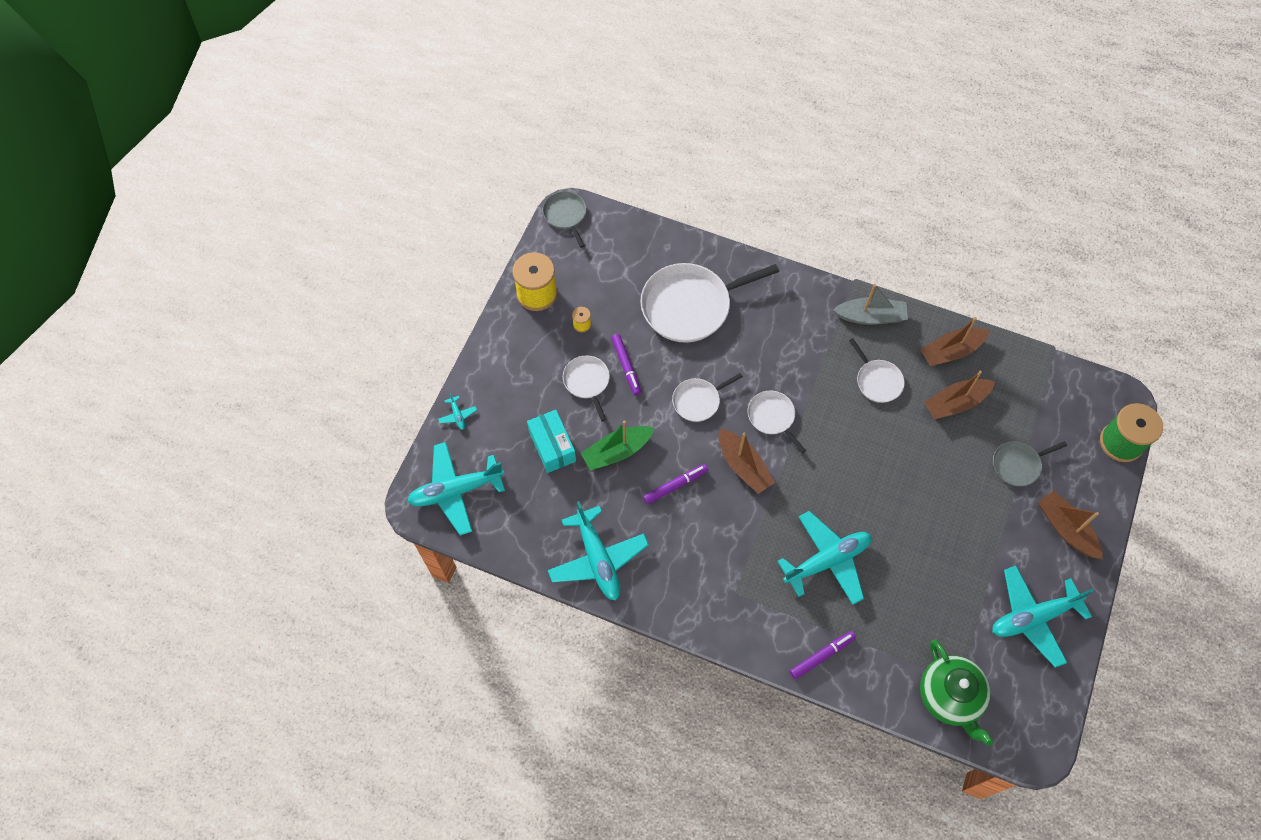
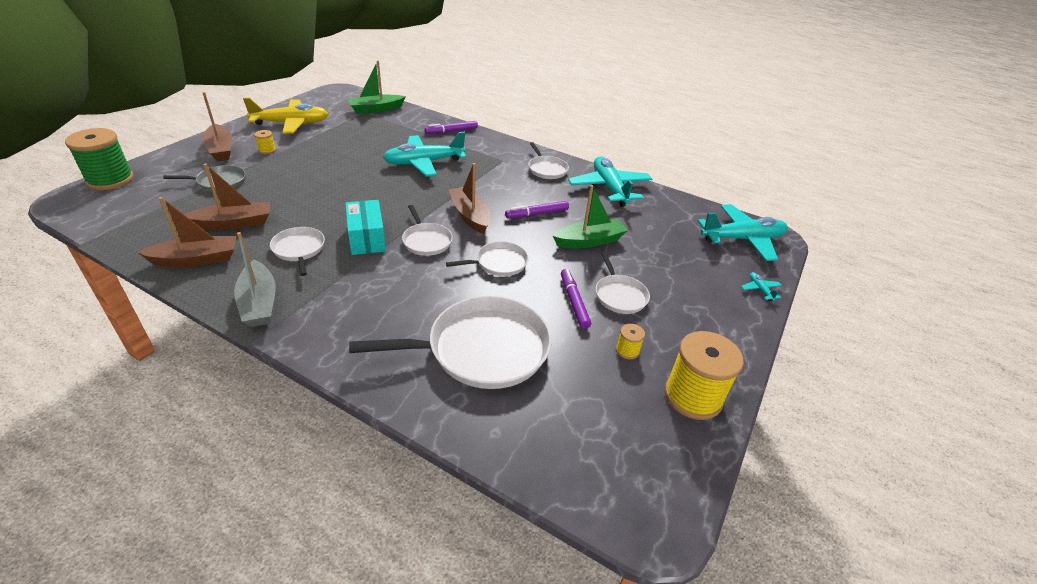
camera: 175 degrees left, 25 degrees down
turquoise box [527,410,576,473] -> turquoise box moved to [345,200,386,255]
grey pan [542,191,586,248] -> none
grey boat [833,284,908,325] -> grey boat turned 120 degrees counterclockwise [234,232,276,327]
green teapot [920,640,993,746] -> green boat [347,60,406,114]
turquoise plane [992,566,1094,668] -> yellow plane [243,98,328,134]
none -> yellow spool [254,130,276,154]
none -> white pan [528,142,569,179]

